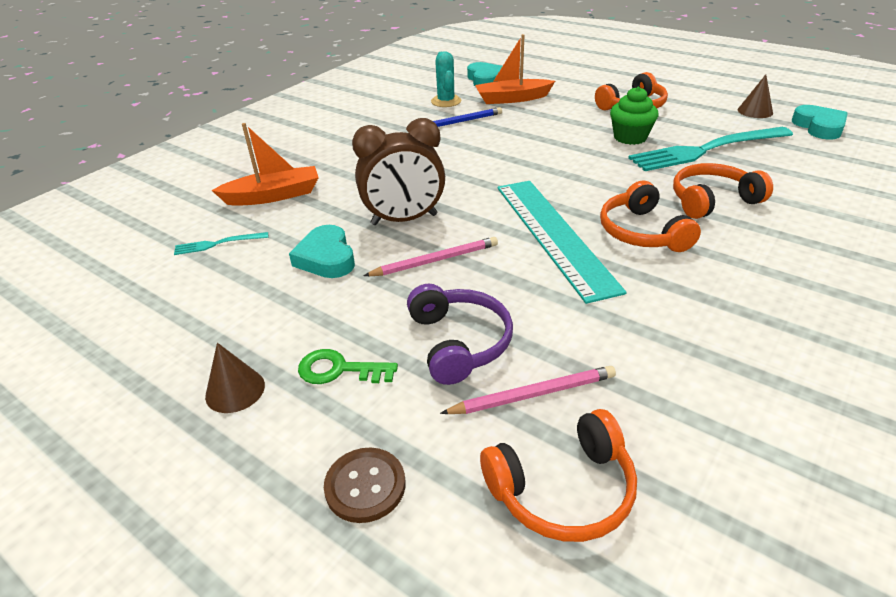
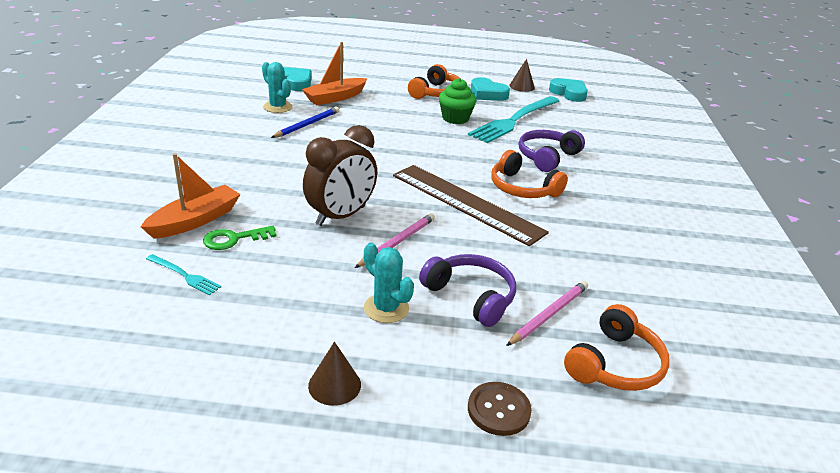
camera: 35 degrees left, 5 degrees down
turquoise fork [174,232,268,255] -> turquoise fork turned 105 degrees counterclockwise [146,254,221,296]
turquoise heart [289,225,355,278] -> turquoise heart moved to [471,77,510,101]
green key [298,349,398,384] -> green key moved to [203,226,277,250]
turquoise ruler [498,181,627,304] -> brown ruler [393,165,549,246]
orange headphones [673,163,773,219] -> purple headphones [519,130,585,172]
none -> turquoise cactus [364,243,414,323]

